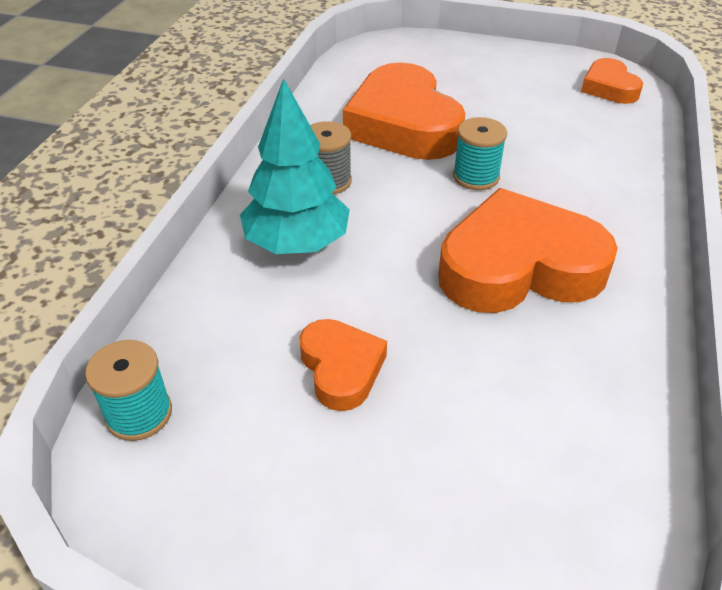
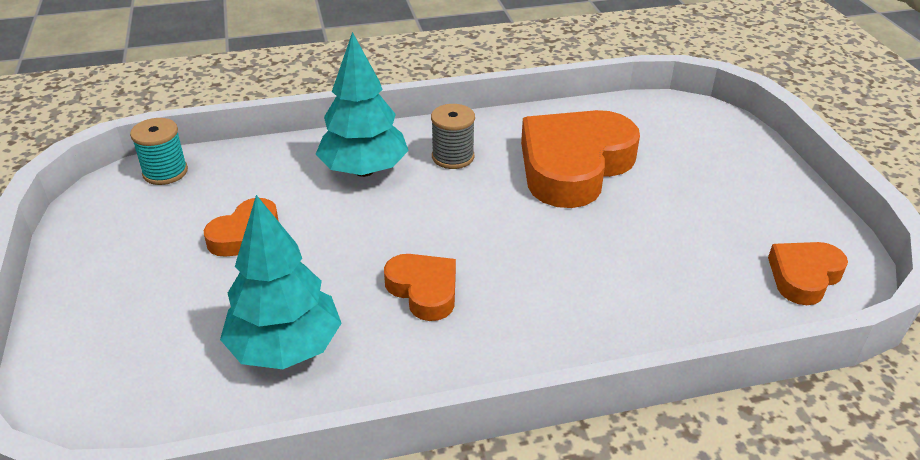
camera: 60 degrees right, 5 degrees down
orange heart [438,188,618,313] -> orange heart [384,254,456,321], size x0.52
turquoise spool [453,117,507,190] -> none
none -> turquoise tree [220,195,341,369]

